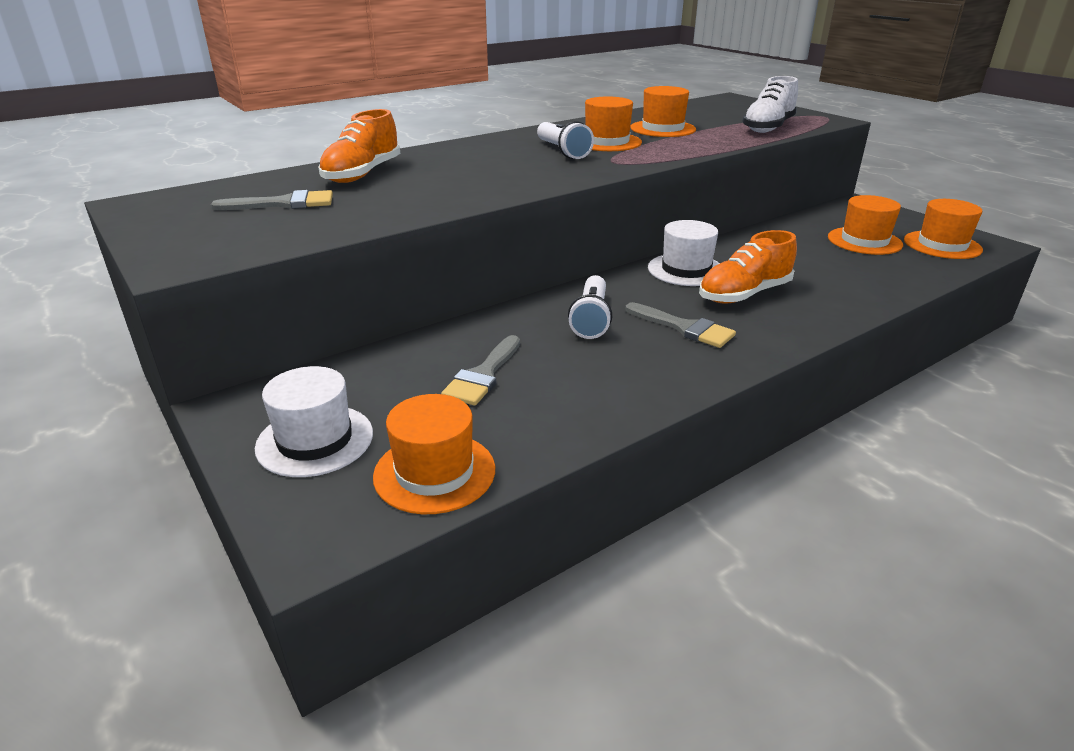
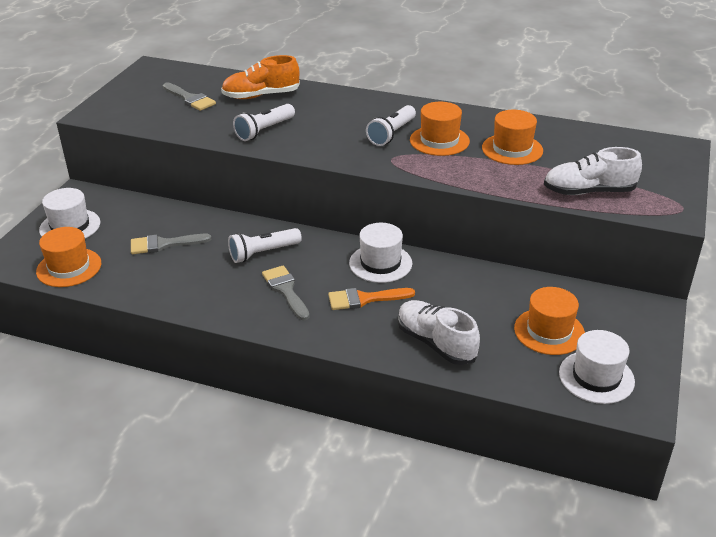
camera: 55 degrees right, 5 degrees up
grey brush [626,302,736,348] -> grey brush turned 150 degrees clockwise [262,265,310,321]
orange shoe [699,230,797,304] -> orange brush [328,288,415,310]
orange hat [904,199,983,259] -> white hat [559,330,635,404]
none -> white flashlight [233,104,295,141]
none -> white shoe [398,300,480,365]

